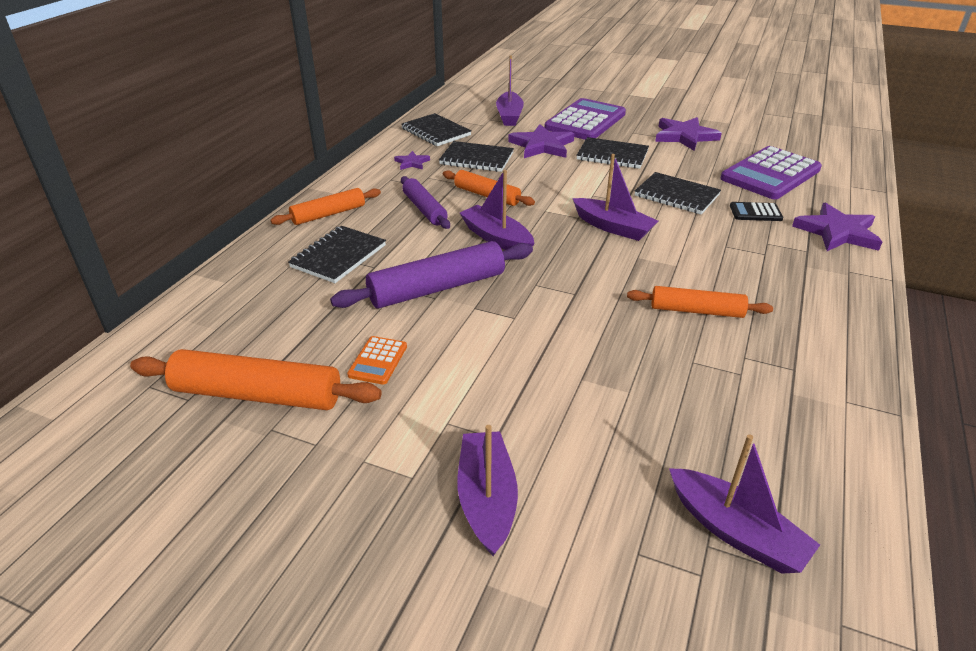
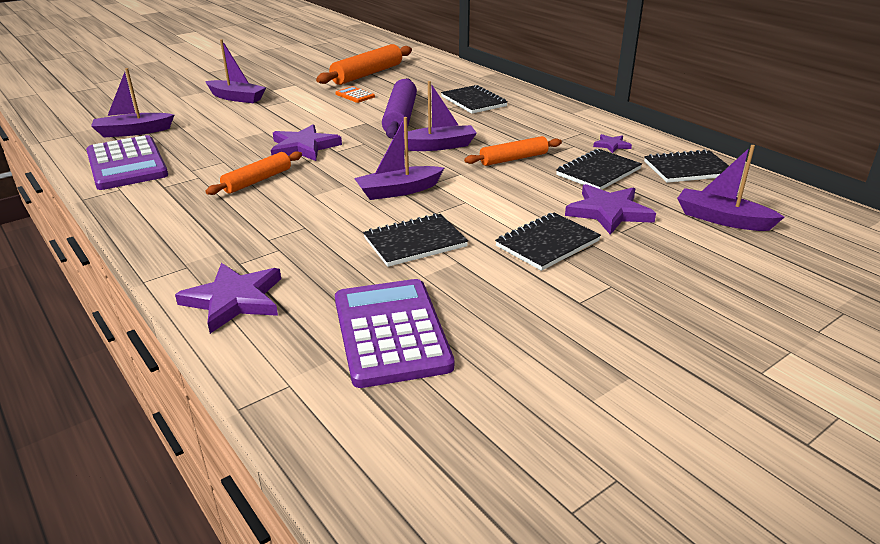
camera: 120 degrees right, 5 degrees down
orange rolling pin [271,188,381,225] -> none
purple rolling pin [401,176,450,229] -> none
purple calculator [544,98,626,140] -> purple calculator moved to [86,135,168,190]
purple star [655,117,722,151] -> purple star moved to [271,124,342,161]
black calculator [730,202,783,221] -> none

